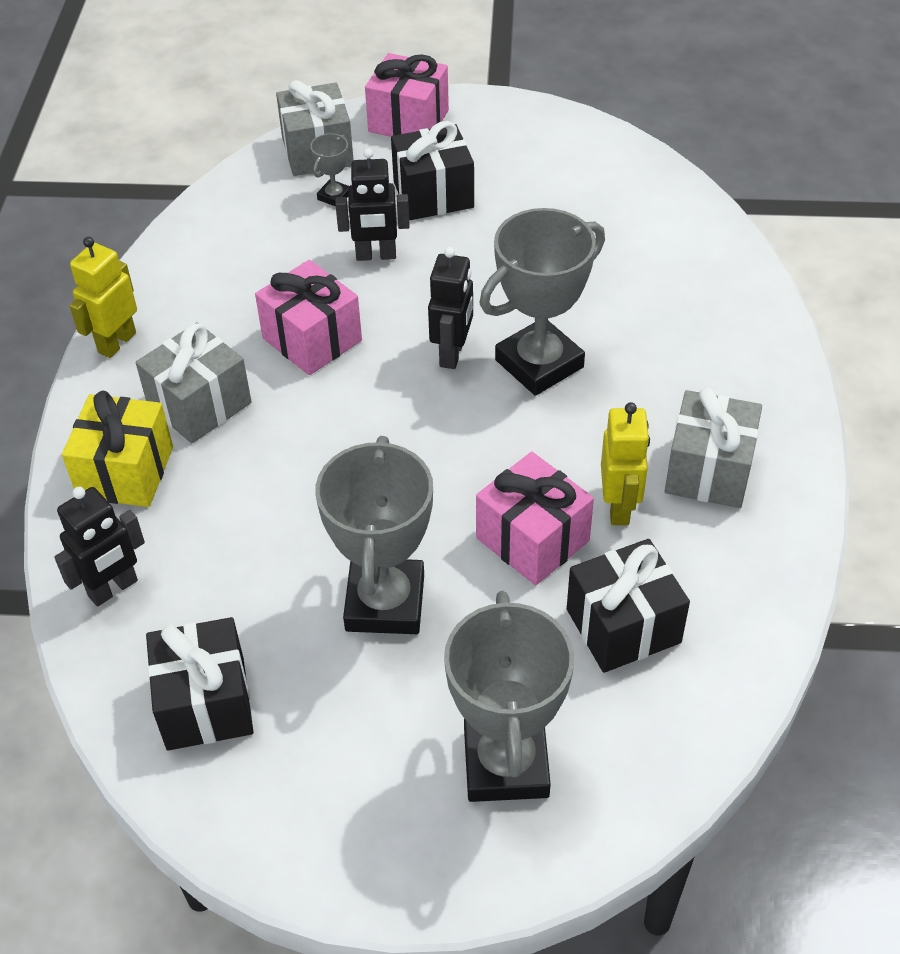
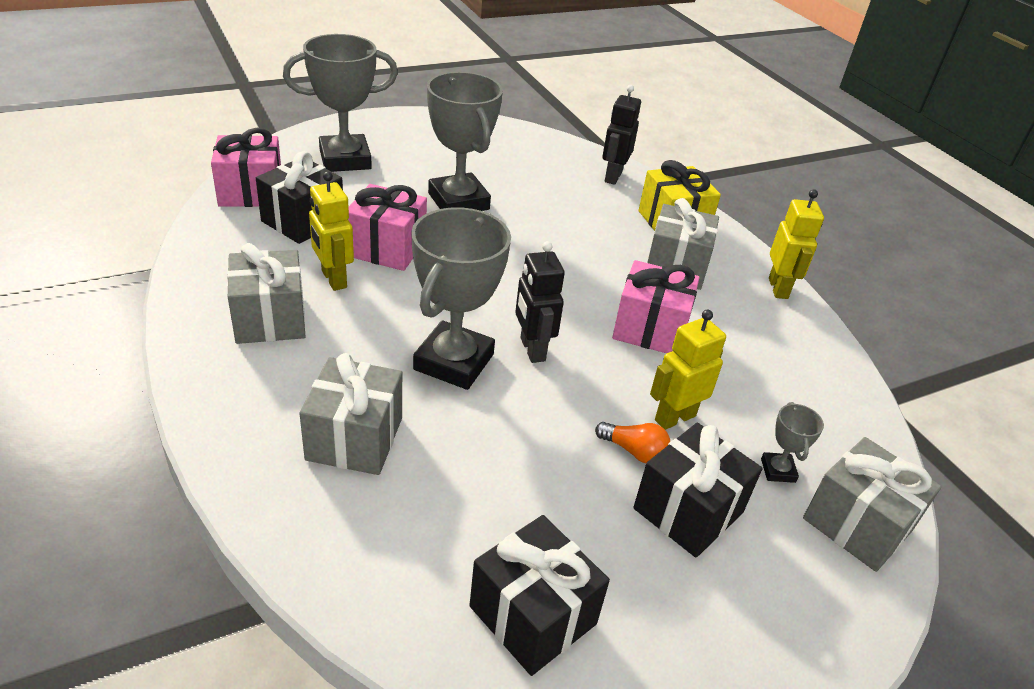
camera: 145 degrees right, 10 degrees down
black gift [146,617,253,751] -> black gift moved to [469,515,610,676]
black robot [335,148,410,261] -> yellow robot [650,309,726,430]
pink gift [365,53,449,137] -> pink gift moved to [211,128,281,207]
grey trophy [444,591,574,802] -> grey trophy turned 75 degrees counterclockwise [283,34,398,172]
none -> grey gift [299,353,402,475]
none -> orange light bulb [595,422,670,463]

